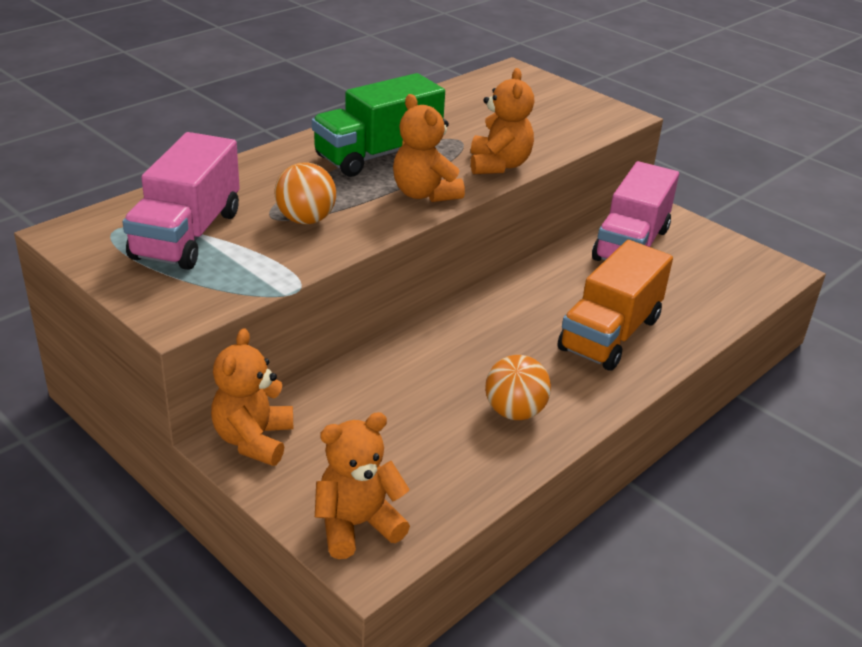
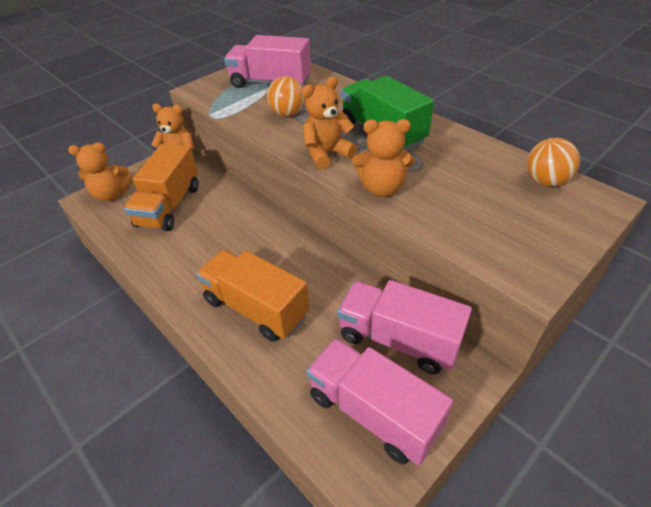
camera: 95 degrees right, 10 degrees up
orange teddy bear [315,412,410,559] -> orange teddy bear turned 105 degrees clockwise [68,142,132,201]
orange ball [485,355,551,420] -> orange ball moved to [527,138,580,186]
none -> orange truck [124,144,199,231]
none -> pink truck [306,338,453,466]

